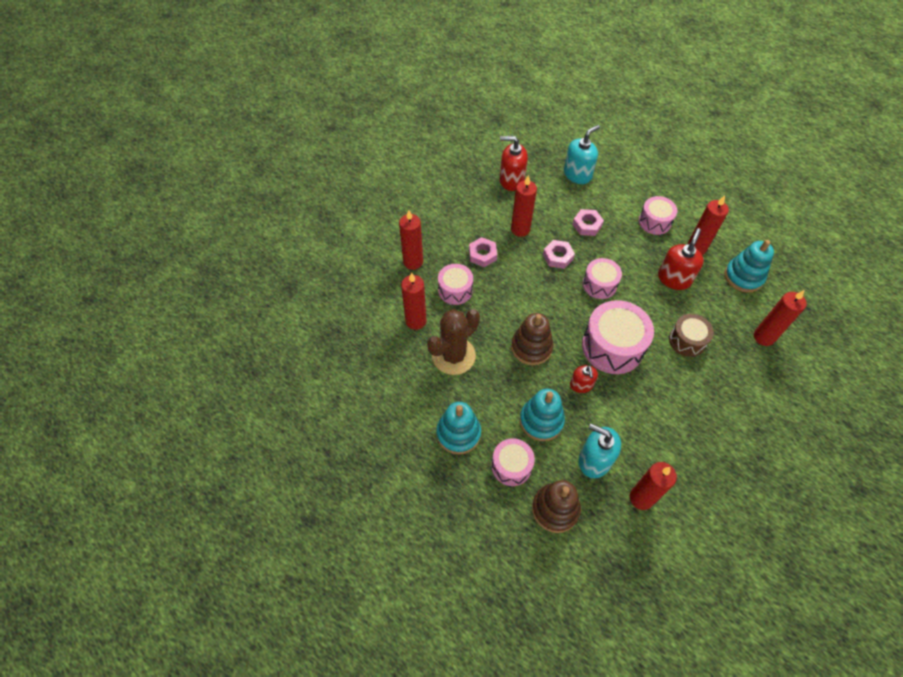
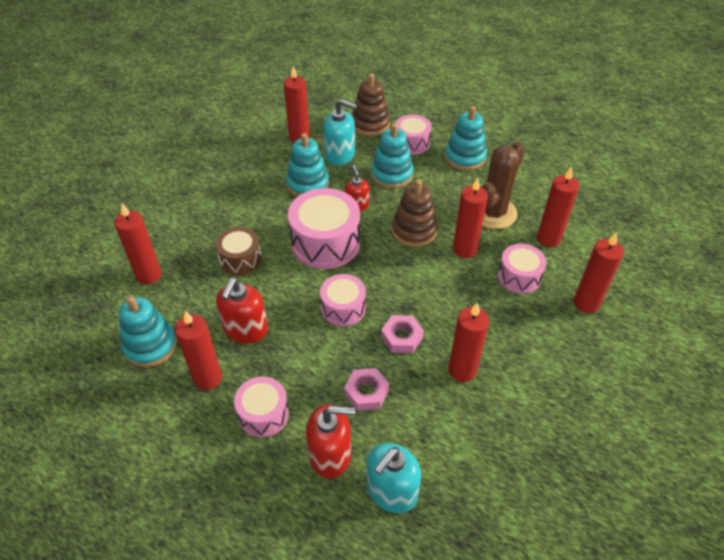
camera: 170 degrees right, 10 degrees down
pink nut [469,237,497,267] -> none
red soap dispenser [500,136,528,191] -> red soap dispenser moved to [306,404,355,479]
none -> turquoise stacking toy [286,133,329,197]
none -> red candle [453,177,488,258]

